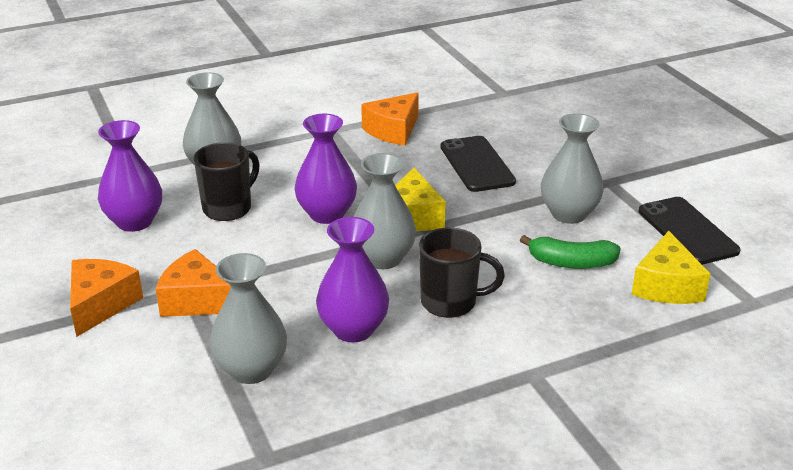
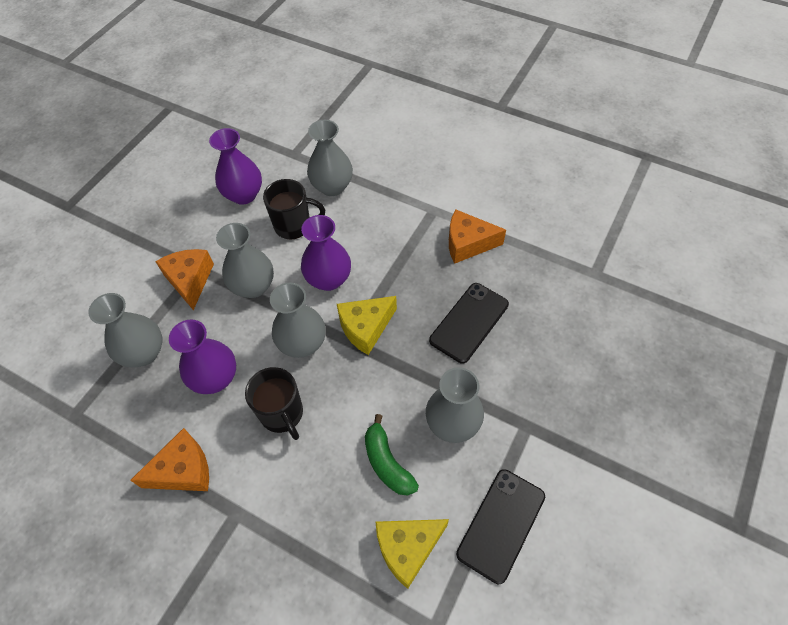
camera: 55 degrees right, 25 degrees up
orange cheese [70,259,143,337] -> orange cheese moved to [130,428,209,491]
none -> grey vase [216,223,274,298]

